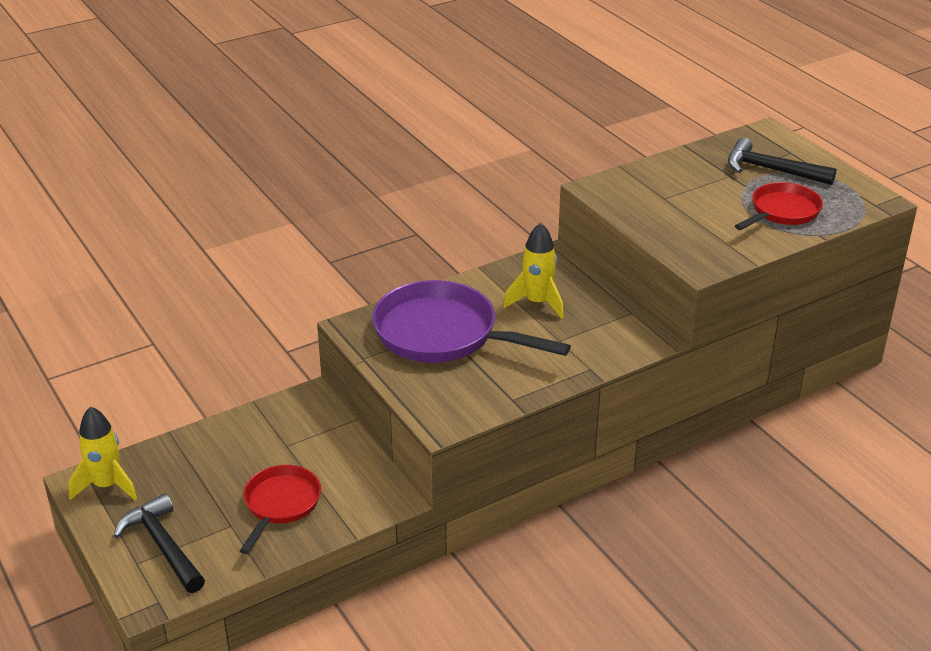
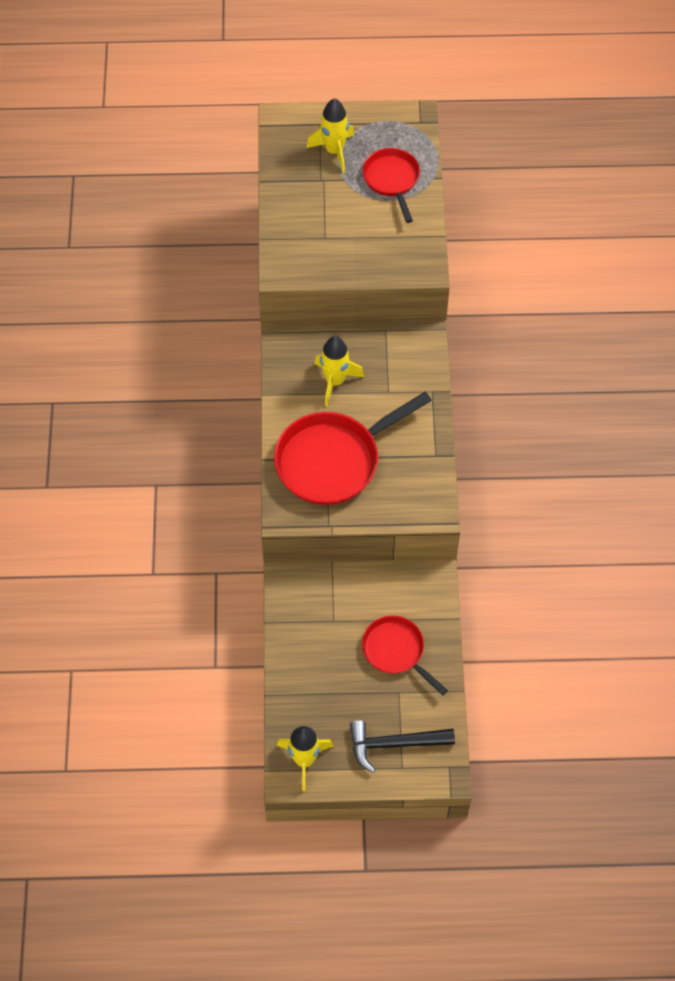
camera: 60 degrees left, 25 degrees up
purple pan [372,280,571,363] -> red pan [274,392,432,505]
black hammer [728,137,837,185] -> yellow rocket [306,98,354,173]

